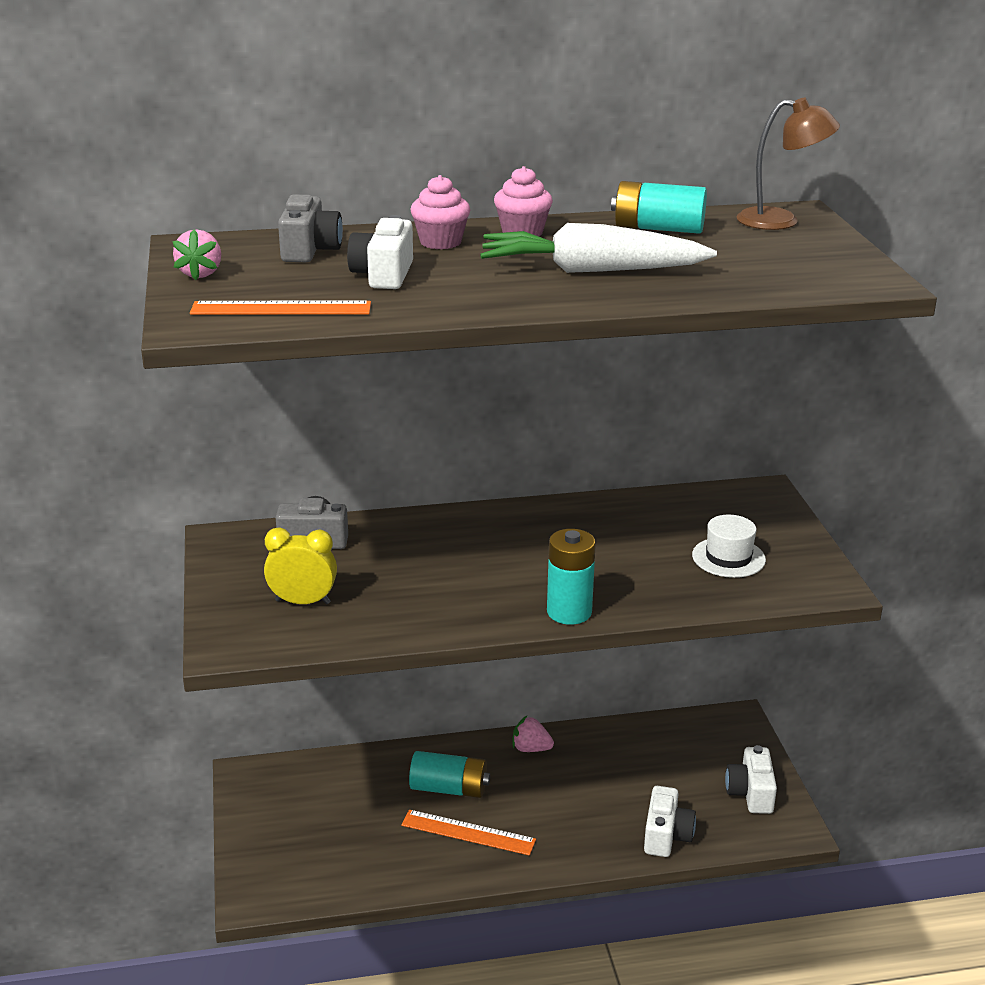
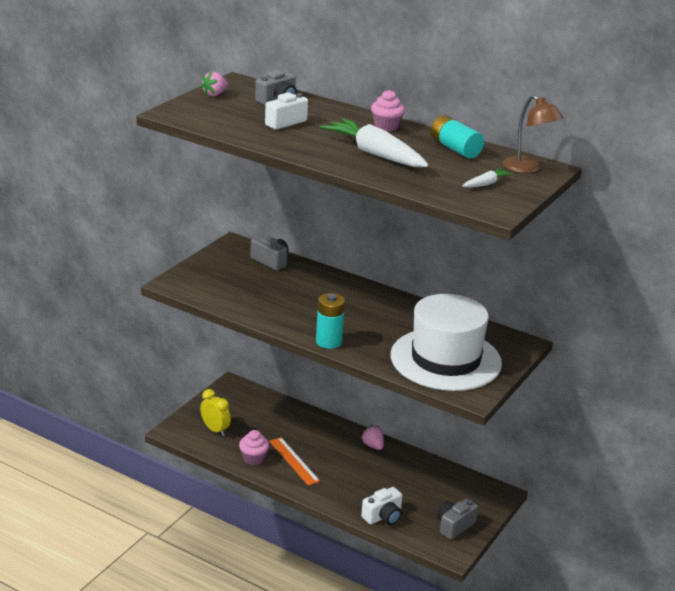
camera: 40 degrees right, 0 degrees up
orange ruler [190,301,371,315] -> none
yellow clock [264,527,337,604] -> yellow clock moved to [200,389,231,436]
turquoise battery [409,751,490,798] -> none
pink cupcake [410,175,470,249] -> pink cupcake moved to [239,430,269,465]
white hat [692,515,766,578] -> white hat [391,294,502,391], size x2.44
white camera [725,745,777,814] -> grey camera [437,499,478,540]
none -> white carrot [463,168,513,188]

